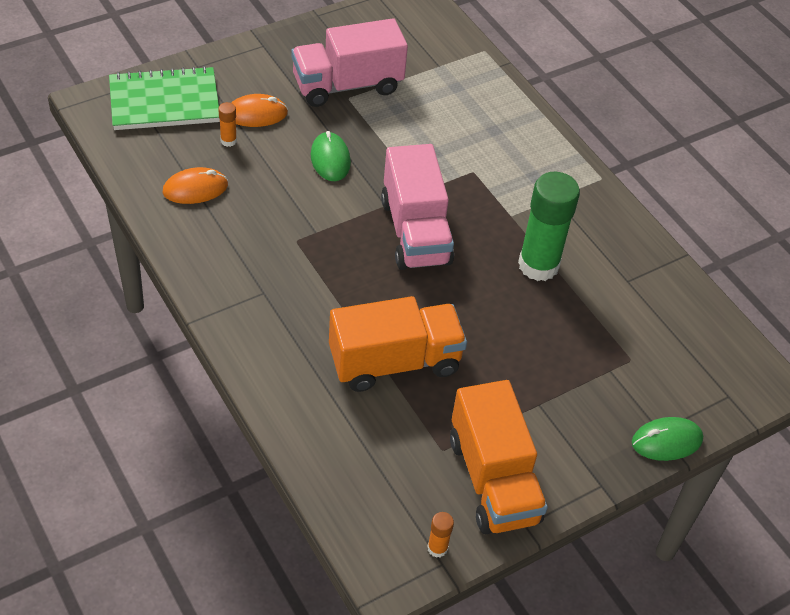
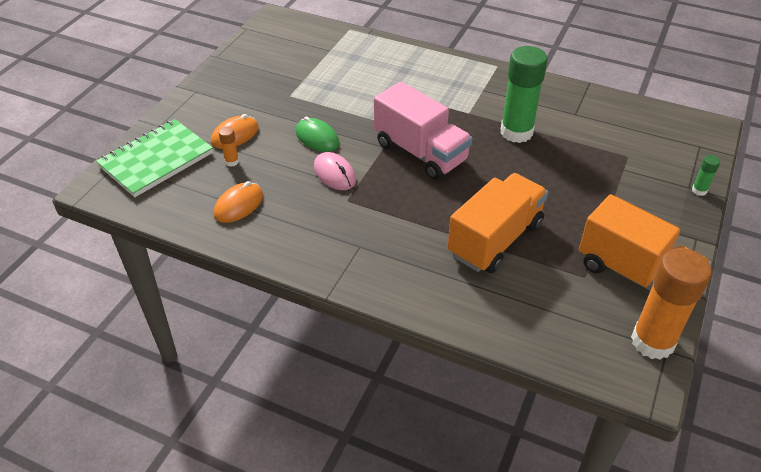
camera: 30 degrees left, 5 degrees down
pink truck [291,18,408,107] -> none
orange glue stick [427,512,454,558] -> orange glue stick [631,248,712,360], size x2.38
green mouse [632,417,703,461] -> green glue stick [692,155,720,196]
none -> pink mouse [314,152,356,190]

